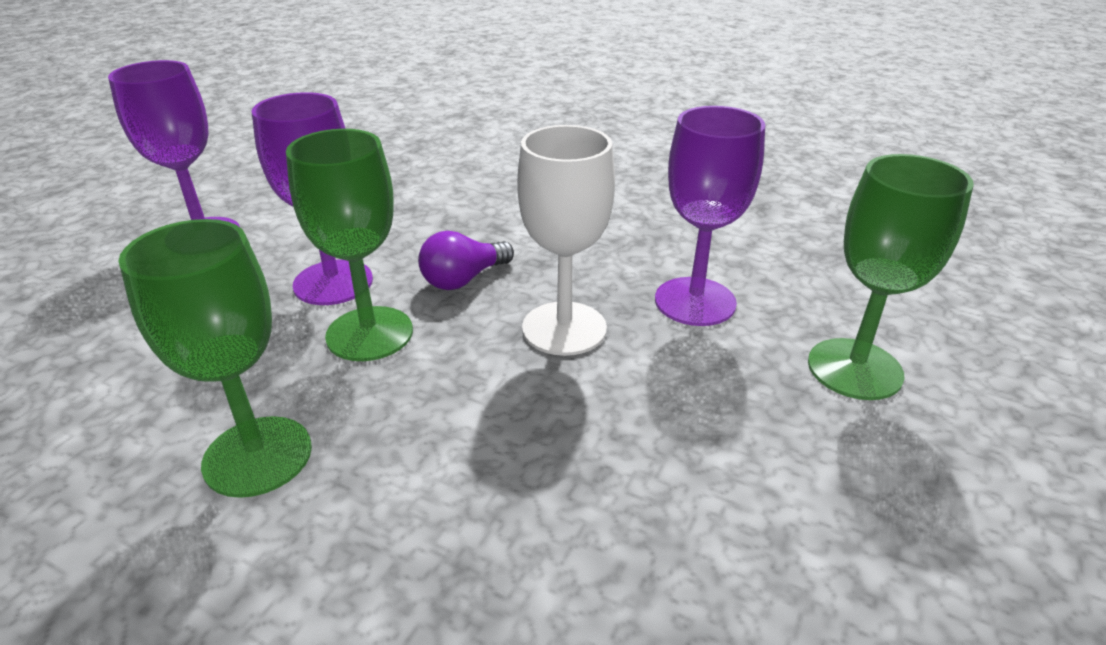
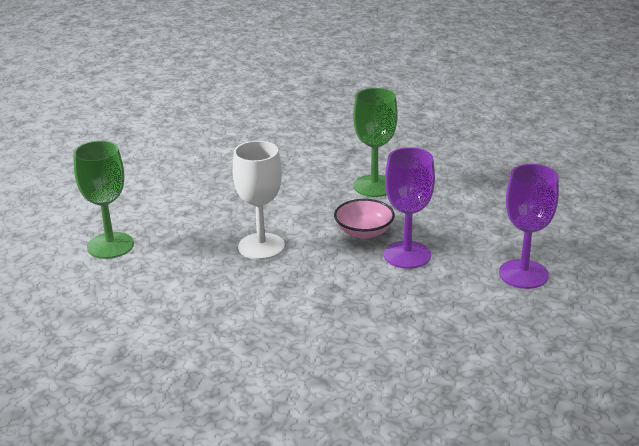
camera: 170 degrees right, 5 degrees down
green goblet [286,129,413,361] -> pink bowl [334,199,395,239]
purple light bulb [418,231,514,290] -> none
purple goblet [655,106,765,326] -> none

